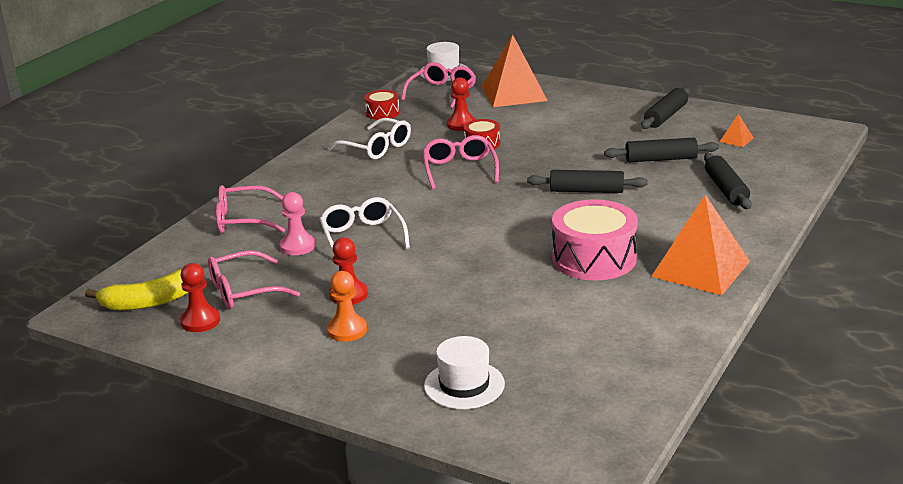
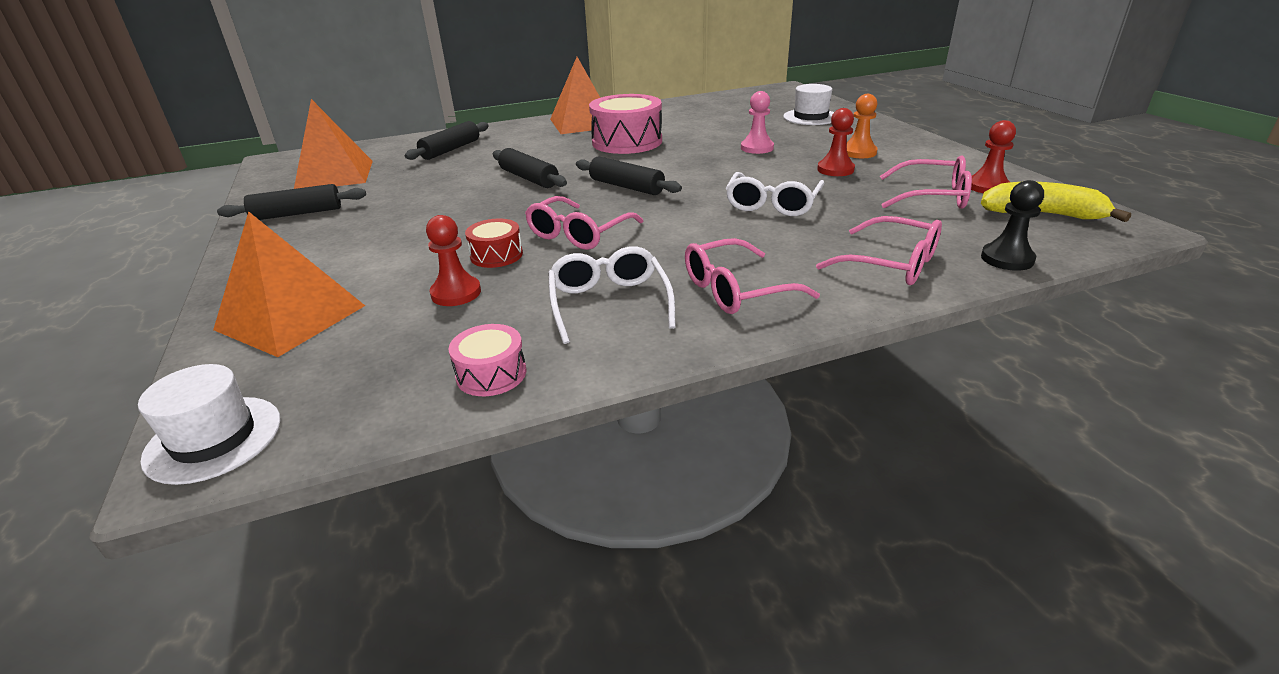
camera: 140 degrees left, 5 degrees up
pink pawn [280,192,316,255] -> pink pawn moved to [741,91,774,154]
red drum [365,90,399,120] -> pink drum [449,324,526,396]
pink glasses [401,62,476,108] -> pink glasses moved to [685,238,820,314]
black rolling pin [604,138,719,162] -> black rolling pin moved to [576,156,682,195]
orange pyramid [720,114,754,147] -> orange pyramid [294,99,373,189], size x2.42
none -> black pawn [981,180,1044,271]

